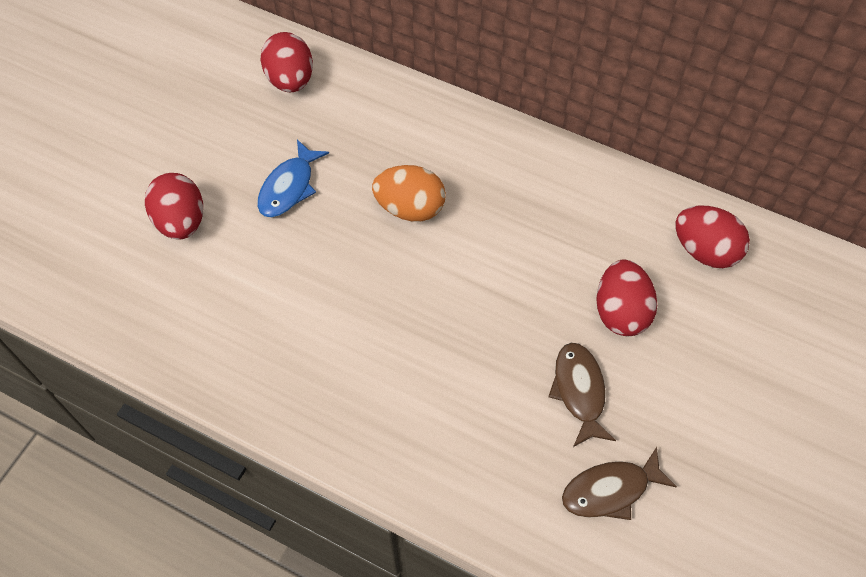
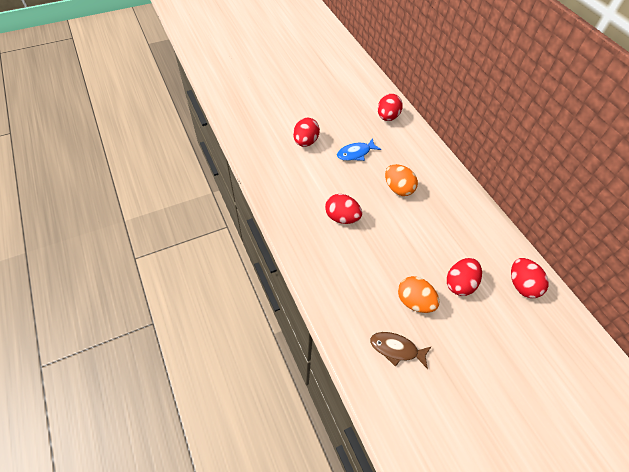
camera: 35 degrees right, 5 degrees down
brown fish [548,343,616,447] -> orange egg [398,276,439,313]
none -> red egg [325,194,362,224]

